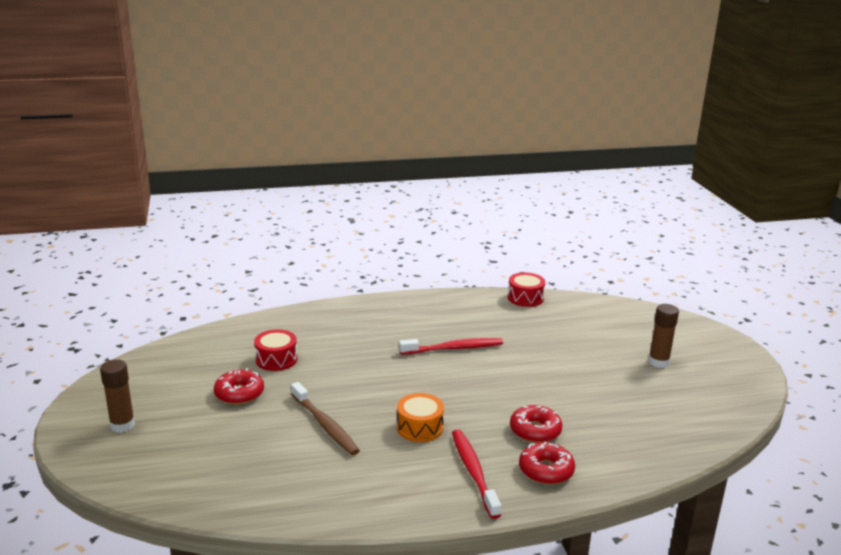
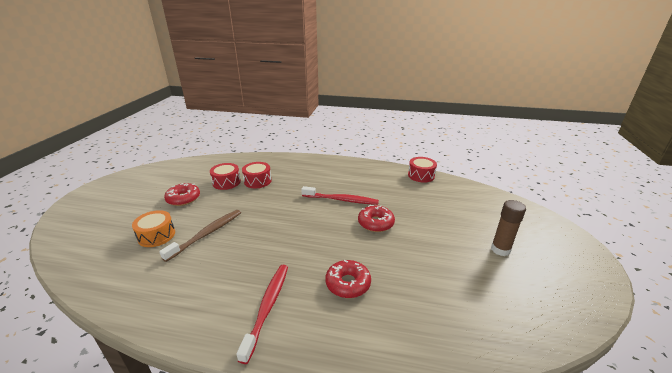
camera: 25 degrees right, 5 degrees up
brown glue stick [100,359,135,433] -> none
brown toothbrush [291,382,360,455] -> brown toothbrush turned 135 degrees counterclockwise [159,210,241,262]
orange drum [397,393,444,442] -> orange drum moved to [132,210,175,247]
red donut [519,442,575,485] -> red donut moved to [358,205,395,232]
none -> red drum [242,162,272,188]

